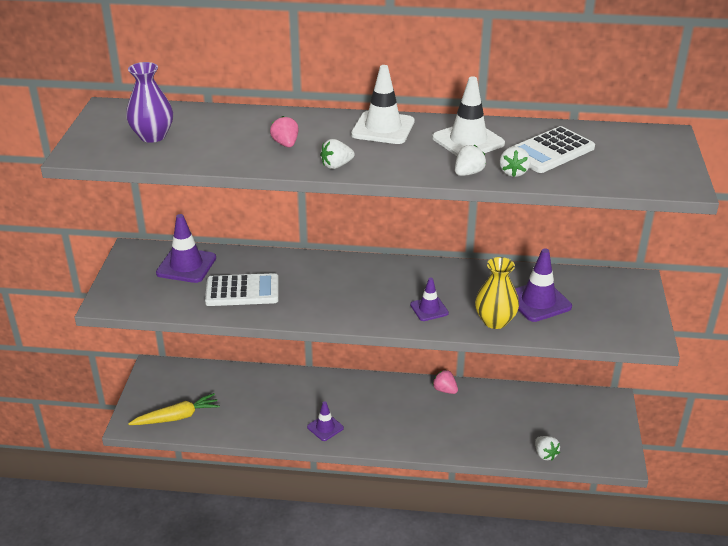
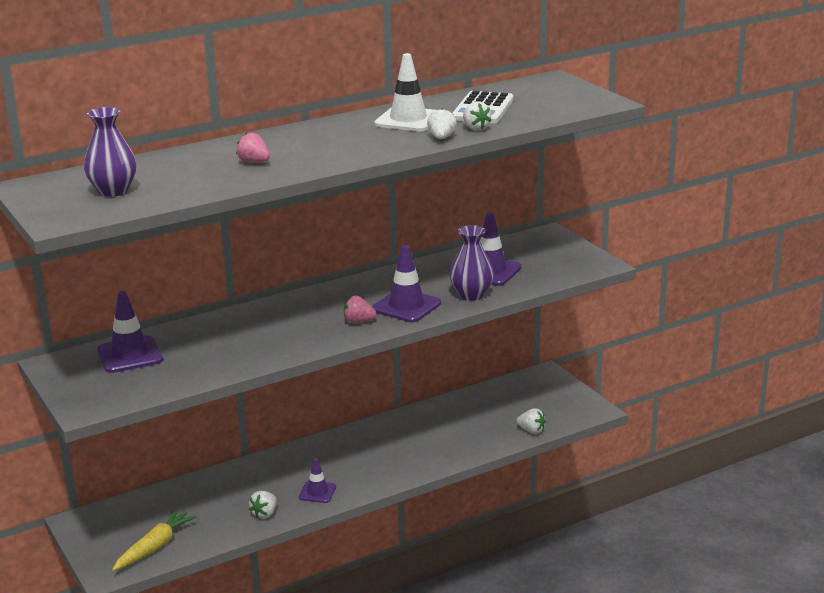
camera: 35 degrees left, 10 degrees down
white calculator [205,273,279,306] -> none
white strawberry [320,139,355,169] -> white strawberry moved to [249,491,277,518]
white traffic cone [351,65,415,144] -> none
purple traffic cone [410,277,449,321] -> purple traffic cone [372,245,441,322], size x1.66
pink strawberry [432,370,458,394] -> pink strawberry moved to [344,296,377,323]
yellow vase [475,257,519,329] -> purple vase [449,225,494,301]

